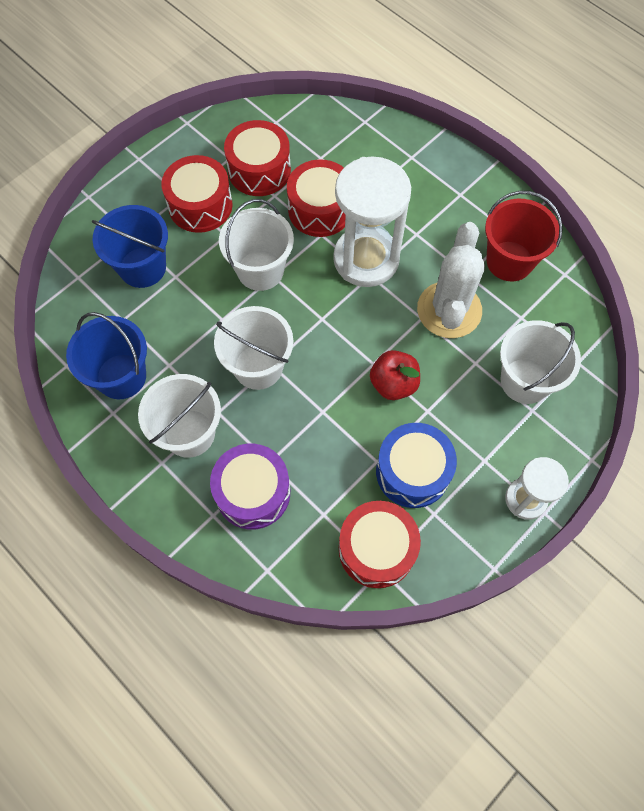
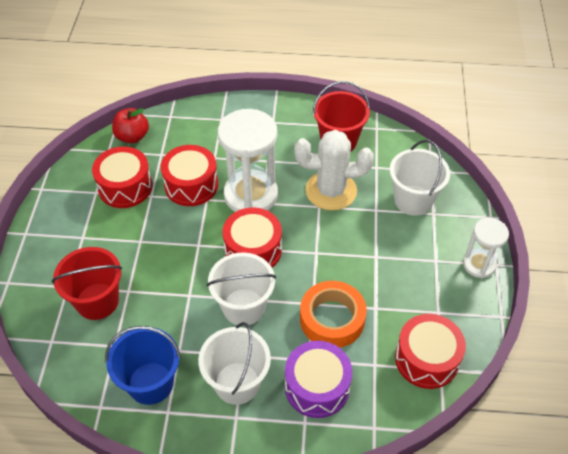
camera: 40 degrees left, 15 degrees down
blue bucket [92,205,168,288] -> red bucket [52,247,122,320]
red drum [161,155,233,233] -> red drum moved to [223,208,282,268]
white bucket [219,199,294,291] -> none
red apple [370,350,420,400] -> red apple moved to [112,108,149,143]
blue drum [376,423,457,508] -> none
white cactus [417,222,485,338] -> white cactus turned 60 degrees counterclockwise [294,130,374,211]
none -> orange tape [300,281,367,348]

